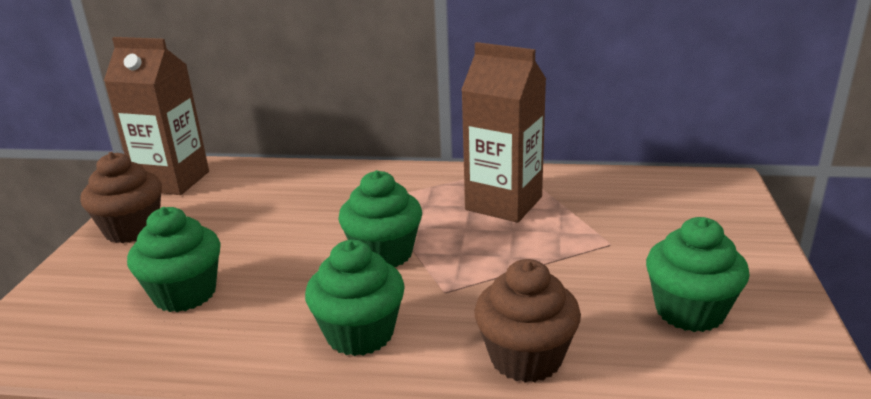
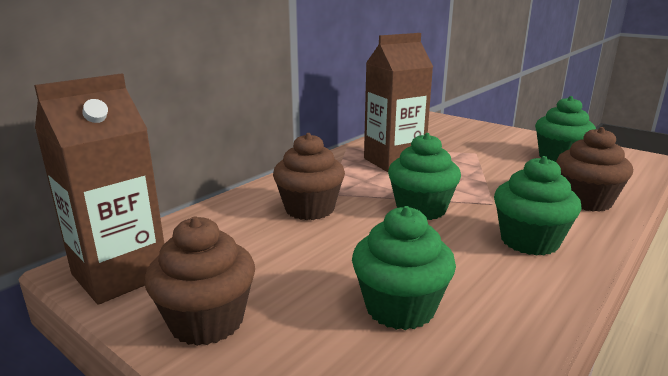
camera: 60 degrees left, 5 degrees down
none -> brown cupcake [273,133,345,220]

